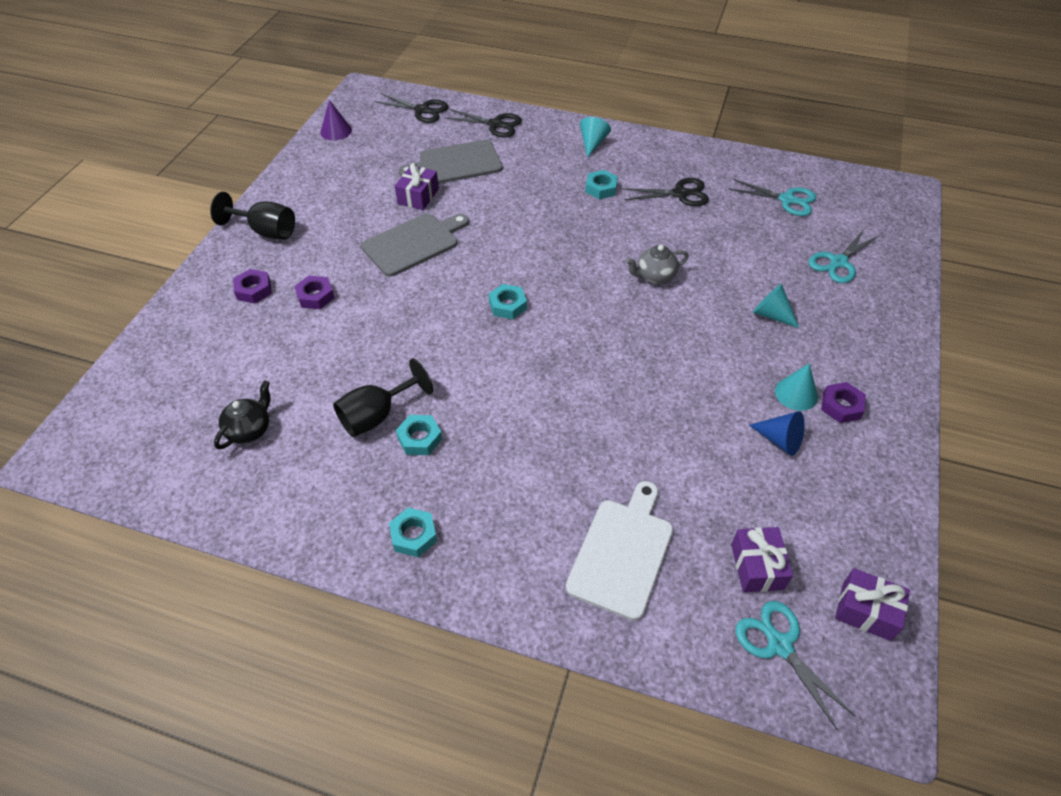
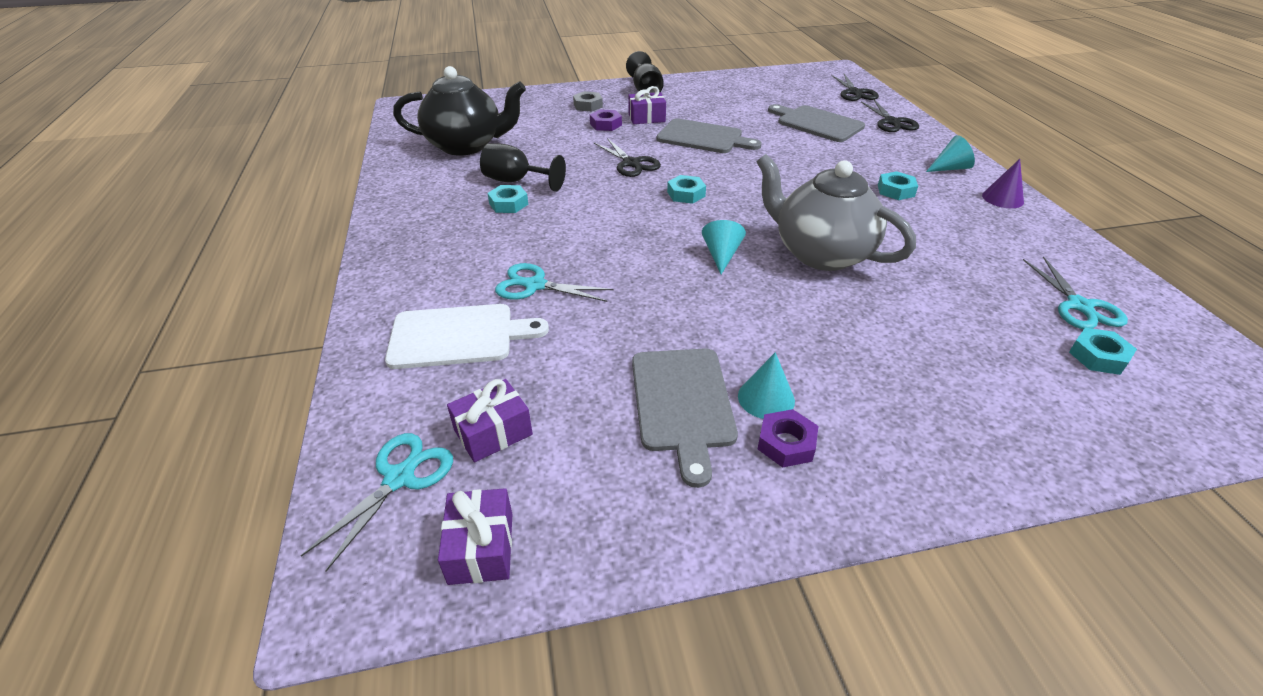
camera: 60 degrees right, 10 degrees down
black teapot [214,380,271,449] -> black teapot [393,66,526,156], size x2.14
purple nut [233,269,272,304] -> grey nut [573,91,603,112]
purple cone [320,100,352,140] -> purple cone moved to [982,159,1024,208]
turquoise nut [389,508,437,557] -> turquoise nut moved to [1069,328,1137,375]
purple gift [395,163,439,210] -> purple gift moved to [628,86,666,124]
black scissors [623,178,709,206] -> black scissors moved to [594,138,661,177]
grey teapot [626,245,689,284] -> grey teapot [757,154,916,271], size x2.14
blue cone [749,411,805,456] -> grey cutting board [632,348,738,488]
turquoise cone [753,284,799,328] -> turquoise cone moved to [702,220,746,274]
turquoise scissors [808,229,879,283] -> turquoise scissors moved to [495,263,613,302]

